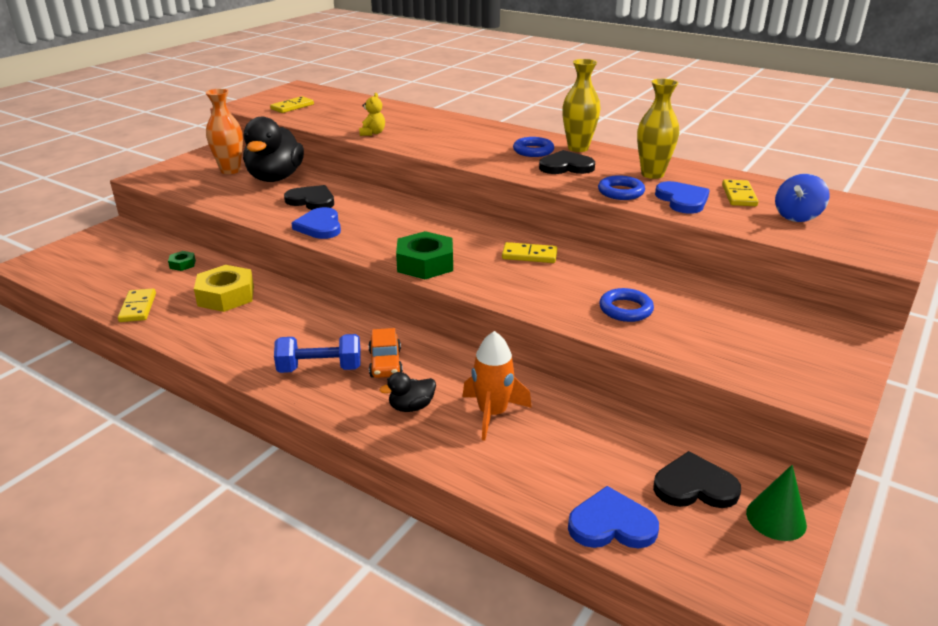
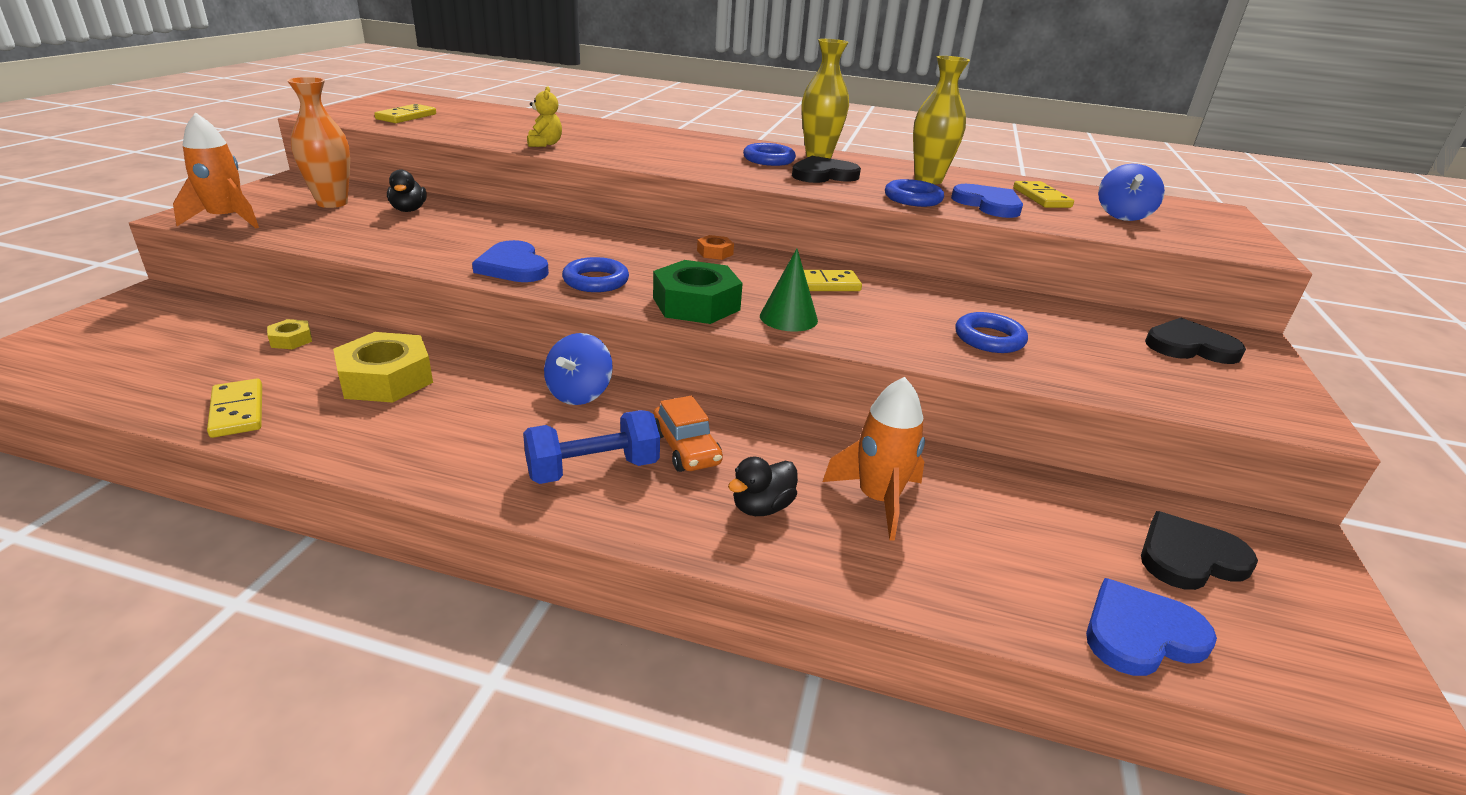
camera: 20 degrees left, 0 degrees up
green nut [168,251,196,271] -> yellow nut [267,319,312,349]
black duck [243,117,304,182] -> black duck [387,170,427,212], size x0.45
black heart [284,185,334,210] -> black heart moved to [1145,318,1246,364]
green cone [746,465,807,541] -> green cone moved to [760,249,818,332]
none -> orange rocket [173,112,259,228]
none -> blue spinning top [544,333,613,405]
none -> blue ring [562,257,629,292]
none -> orange nut [697,235,734,260]

